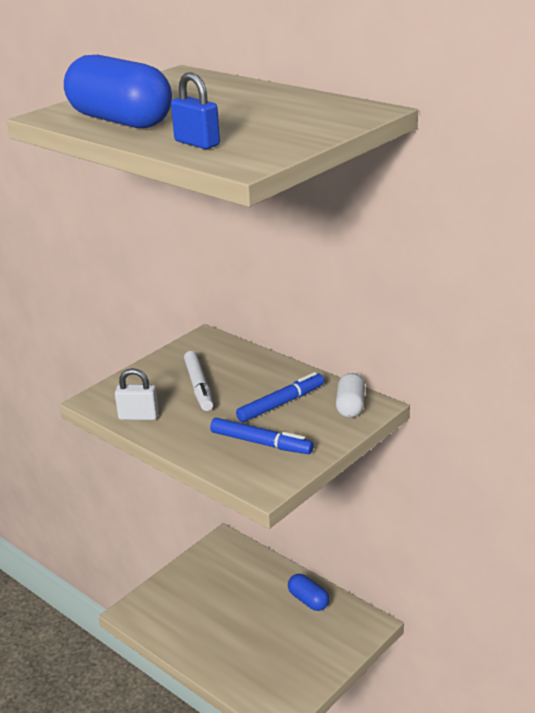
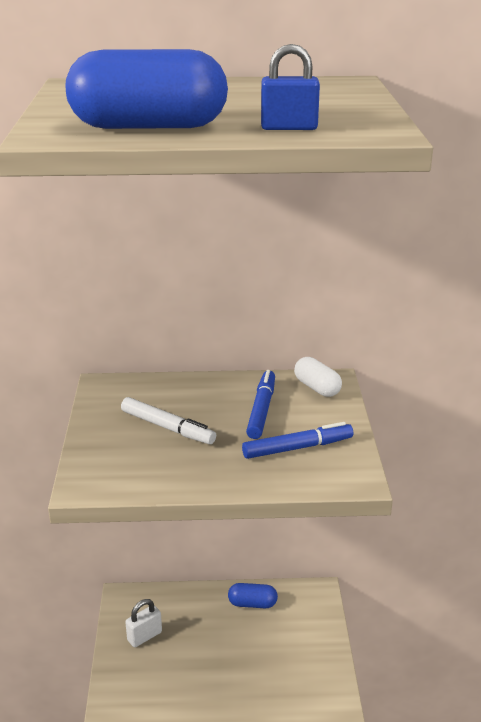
camera: 45 degrees left, 0 degrees up
white padlock [115,368,159,420] -> white padlock moved to [125,599,162,647]

